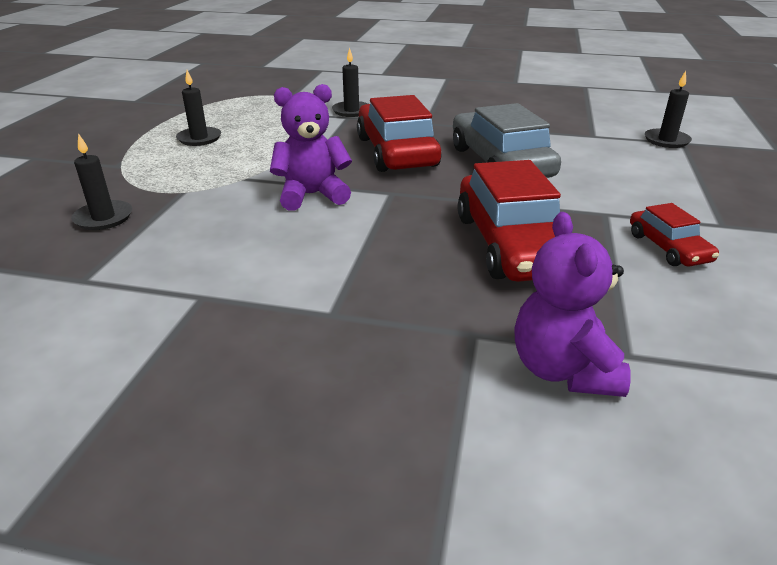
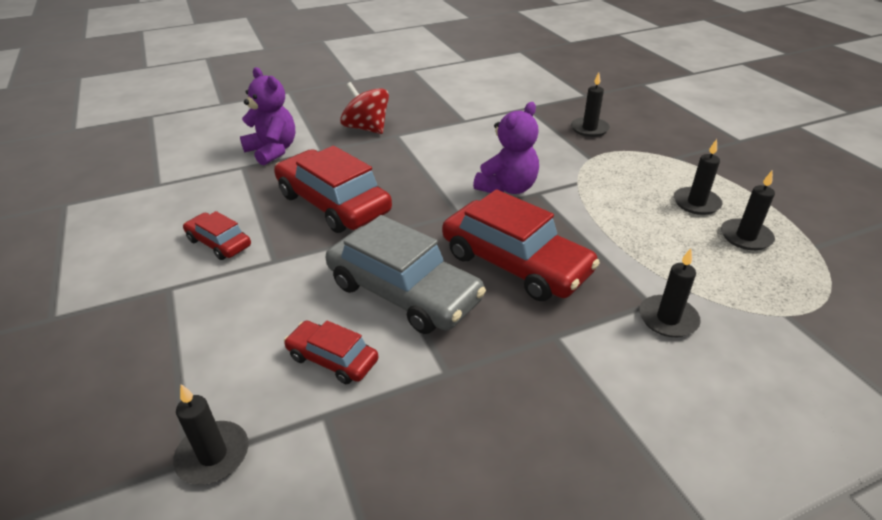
camera: 145 degrees right, 5 degrees up
none -> red car [284,321,378,384]
none -> red spinning top [340,82,389,134]
none -> black candle [721,171,775,250]

